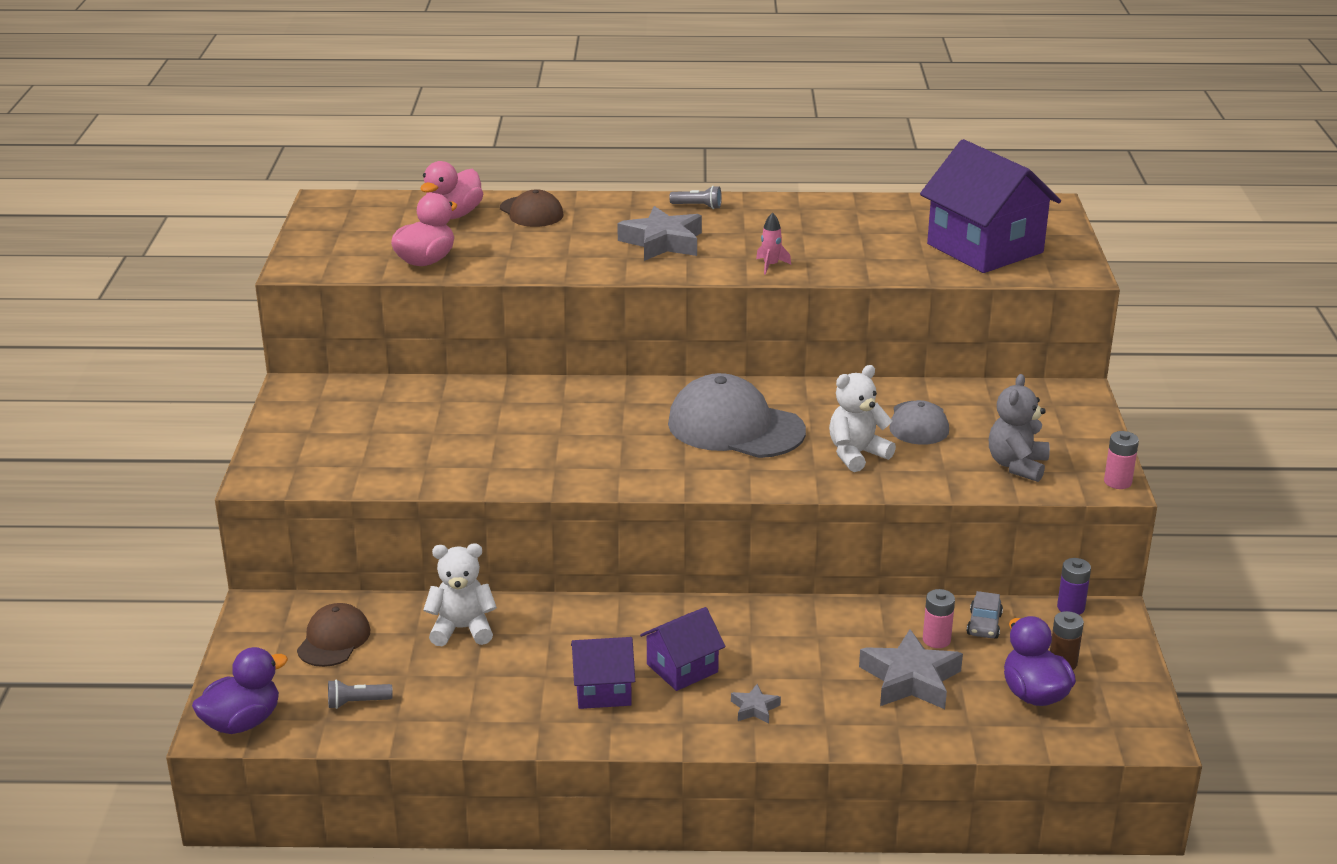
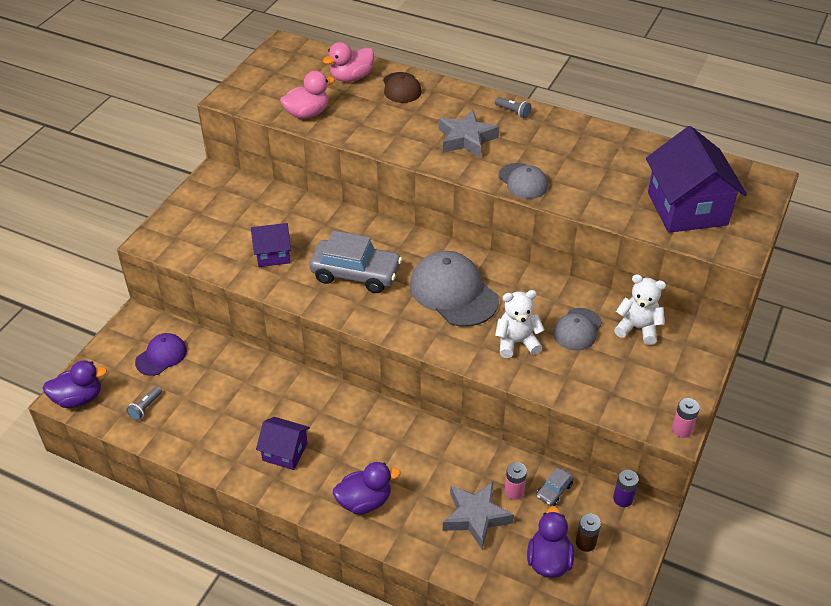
camera: 25 degrees right, 15 degrees up
brown cap [297,603,370,667] -> purple cap [135,333,187,376]
grey flashlight [328,679,393,709] -> grey flashlight turned 75 degrees counterclockwise [126,386,162,421]
white teddy bear [423,543,497,646] -> white teddy bear moved to [614,274,666,345]
purple house [640,607,725,691] -> purple house moved to [251,223,291,267]
grey star [731,684,781,724] -> purple duck [333,462,401,514]
pink rocket [756,212,791,275] -> grey cap [499,163,548,199]
grey teddy bear [989,374,1050,482] -> none
none -> grey car [309,231,402,293]

